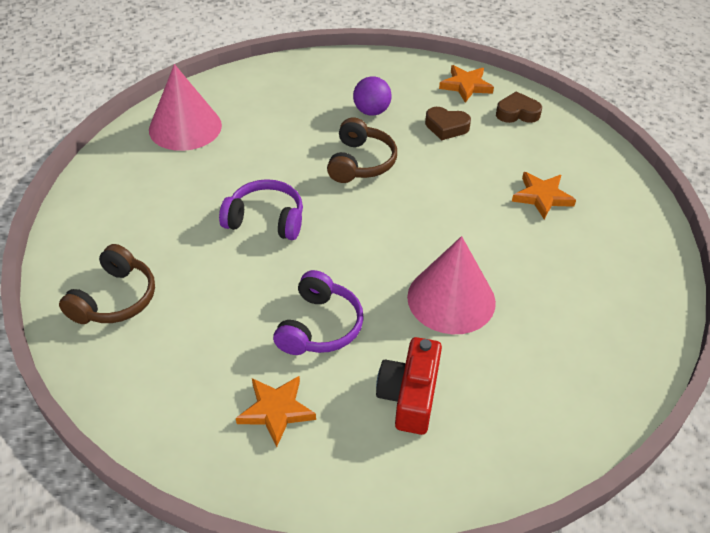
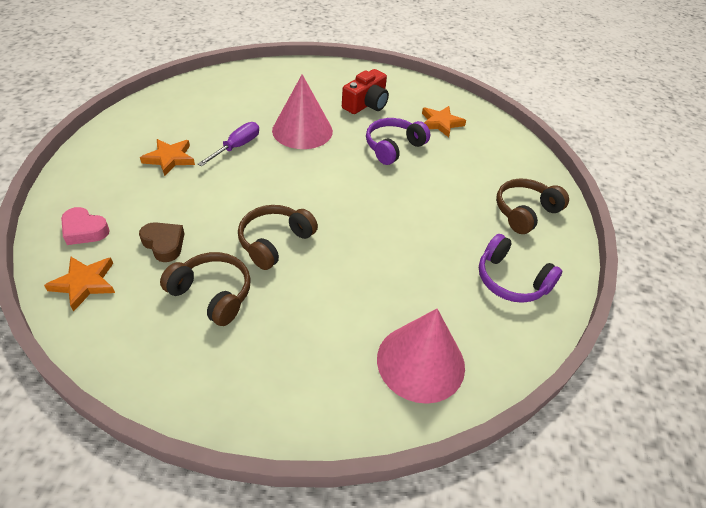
camera: 155 degrees left, 0 degrees up
purple headphones [219,179,303,240] -> purple headphones moved to [479,234,562,303]
purple ball [353,76,392,116] -> brown headphones [160,252,251,326]
brown heart [496,91,542,123] -> pink heart [61,207,110,245]
none -> purple screwdriver [198,122,259,166]

